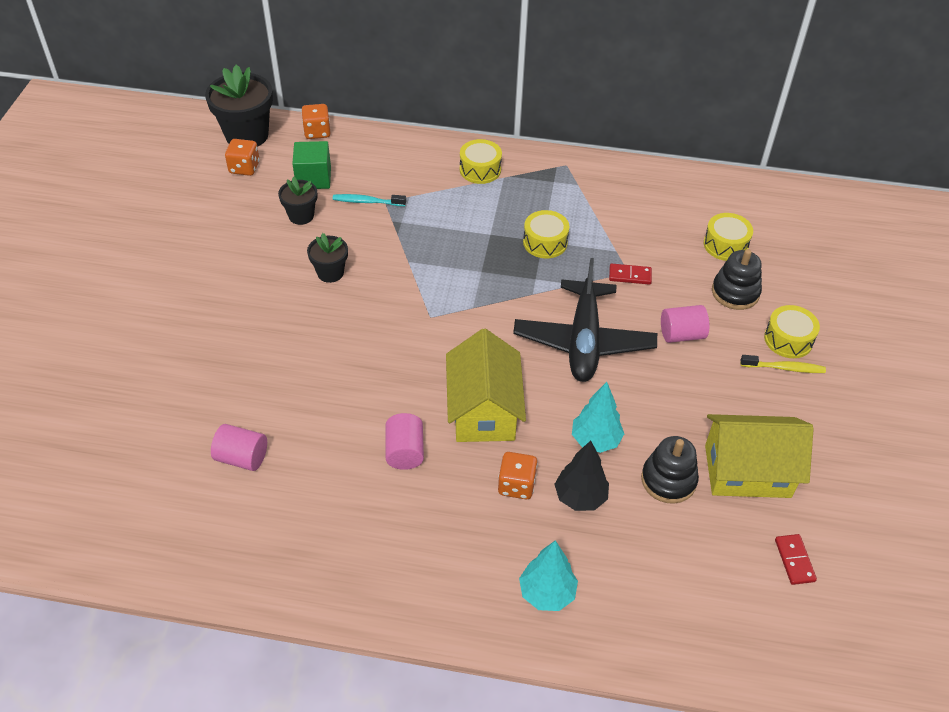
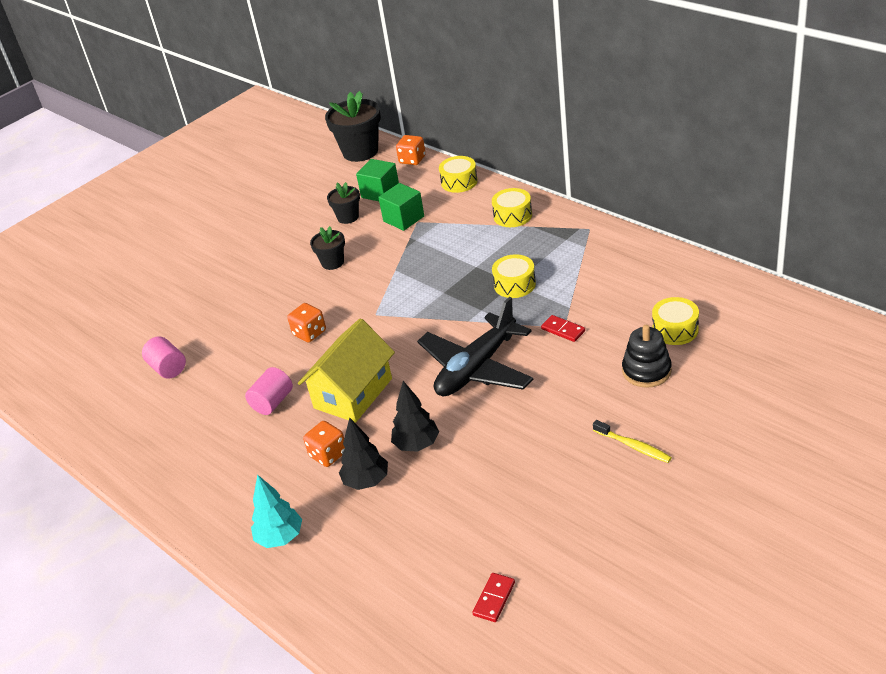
camera: 40 degrees right, 10 degrees down
orange dice [225,139,260,176] -> orange dice moved to [287,303,326,342]
turquoise toothbrush [333,194,406,206] -> green cube [378,183,424,231]
turquoise tree [572,382,624,453] -> black tree [391,381,439,452]
black stacking toy [641,436,699,504] -> none
pink cylinder [661,305,709,343] -> none
yellow house [705,414,814,498] -> none
yellow drum [764,305,820,358] -> yellow drum moved to [439,156,478,193]

